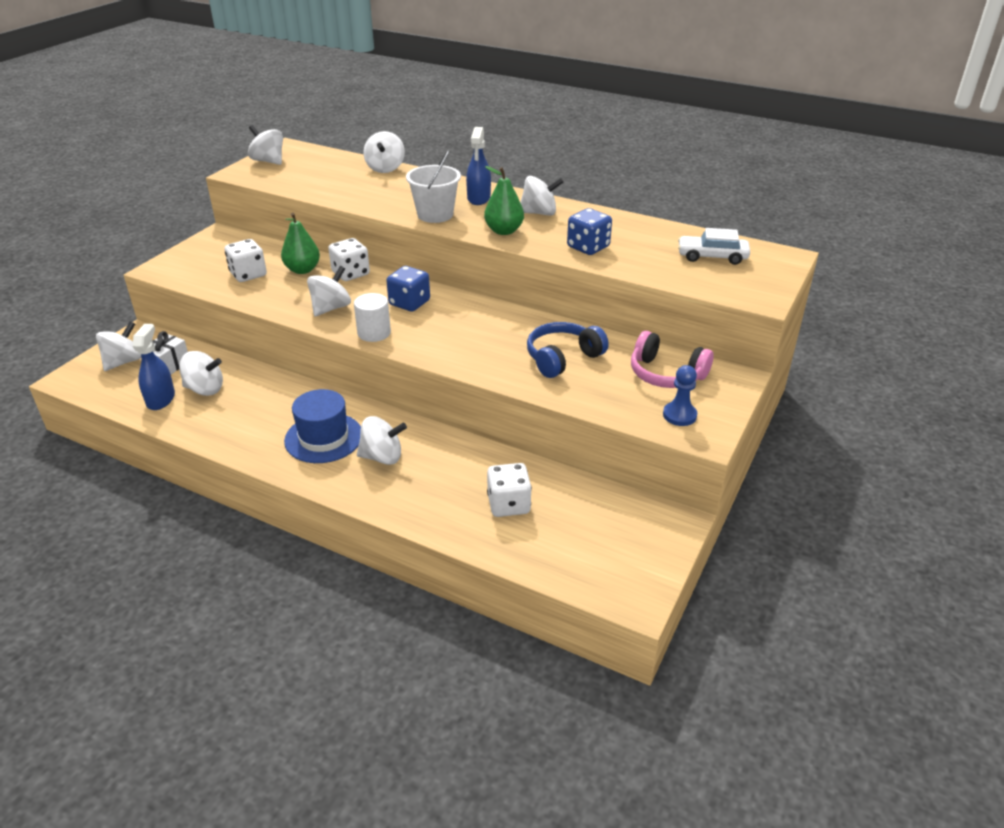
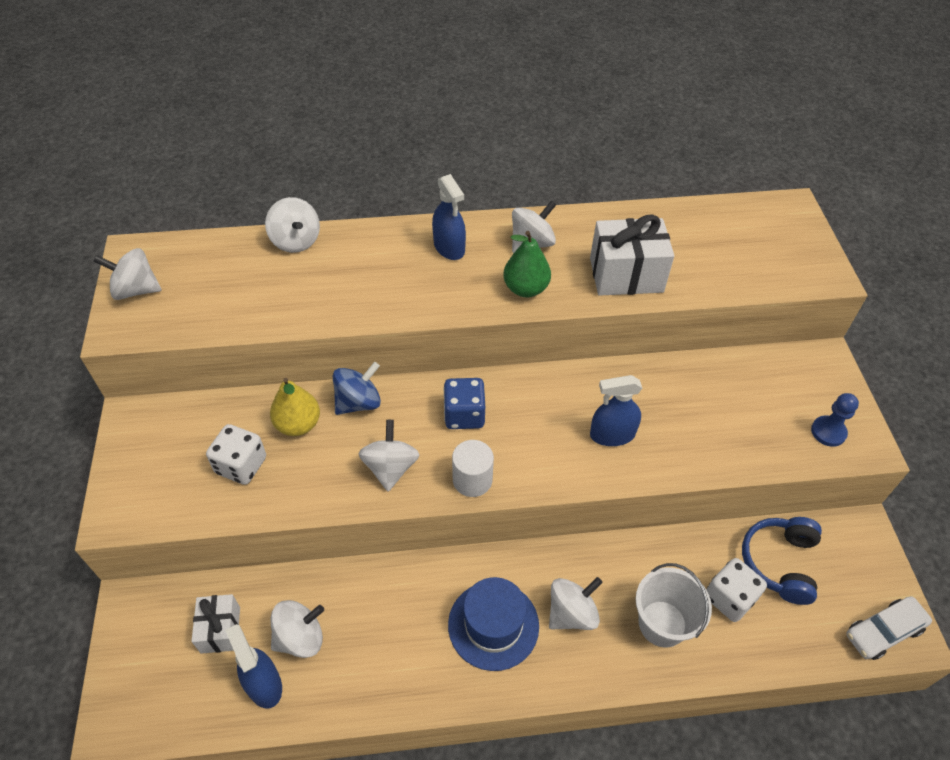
camera: 35 degrees left, 15 degrees up
white spinning top [96,321,141,371] -> none
green pear [281,213,320,274] -> yellow pear [270,378,320,436]
white dice [328,238,370,281] -> blue spinning top [333,362,381,415]
white bucket [406,150,461,223] -> white bucket moved to [636,563,712,647]
blue headphones [527,322,609,378] -> blue headphones moved to [742,517,822,605]
blue dice [567,208,612,255] -> white gift [590,214,674,296]
pink headphones [631,331,714,388] -> none
white car [678,228,750,265] -> white car moved to [846,596,932,660]
none -> blue spray bottle [590,375,642,446]

